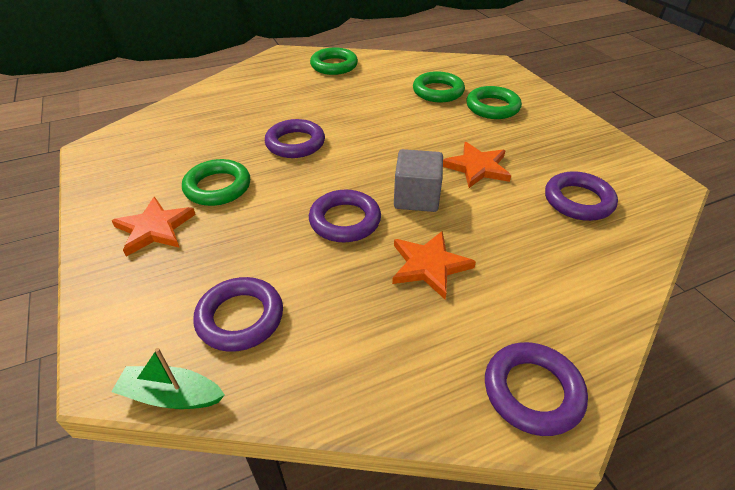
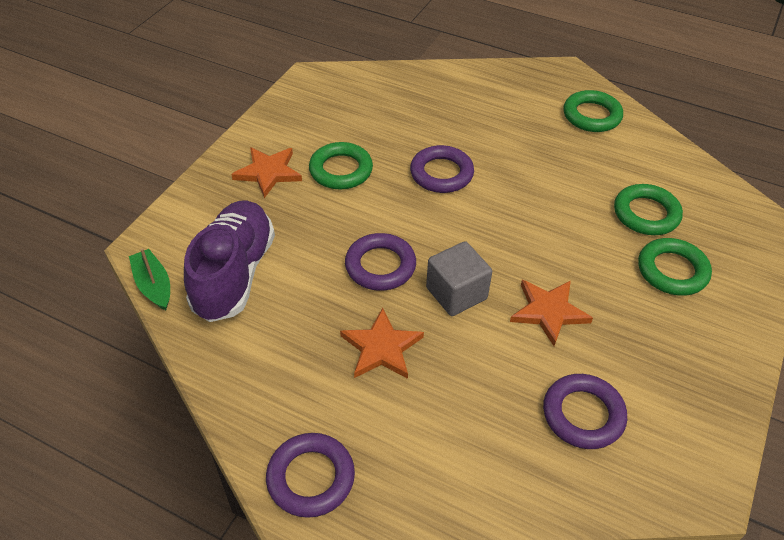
camera: 50 degrees right, 5 degrees up
purple ring [193,277,283,352] -> purple shoe [184,200,275,322]

